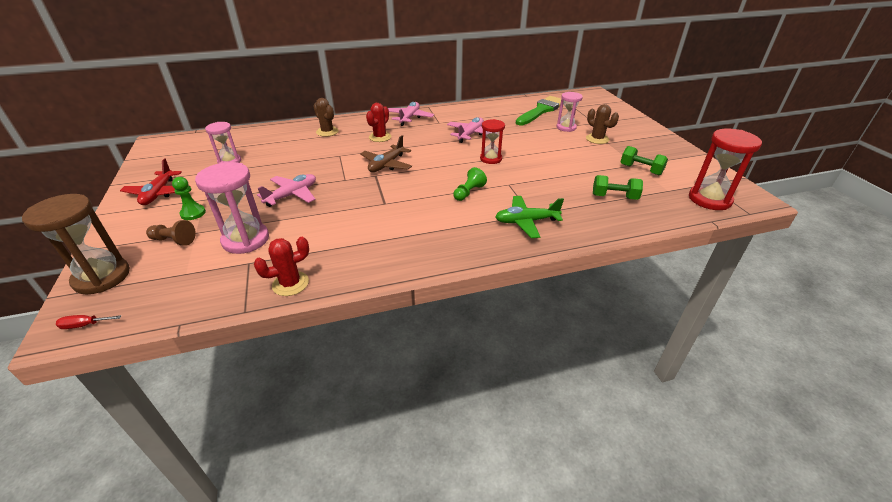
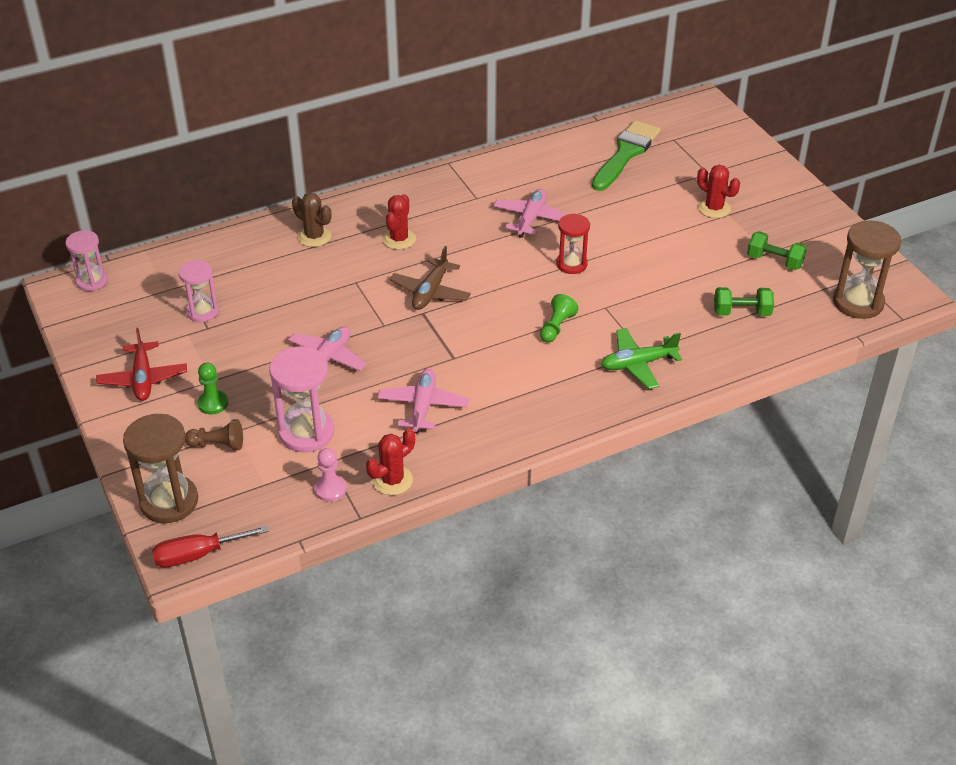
camera: 10 degrees left, 5 degrees up
red screwdriver [56,315,121,329] -> red screwdriver [152,525,269,568], size x1.86
pink plane [388,102,434,126] -> pink plane moved to [377,369,469,433]
pink hourglass [557,92,583,132] -> pink hourglass moved to [65,230,108,291]
brown cactus [586,104,619,144] -> red cactus [697,165,740,218]
red hourglass [689,129,762,210] -> brown hourglass [833,221,901,319]
none -> pink pawn [314,448,347,502]

